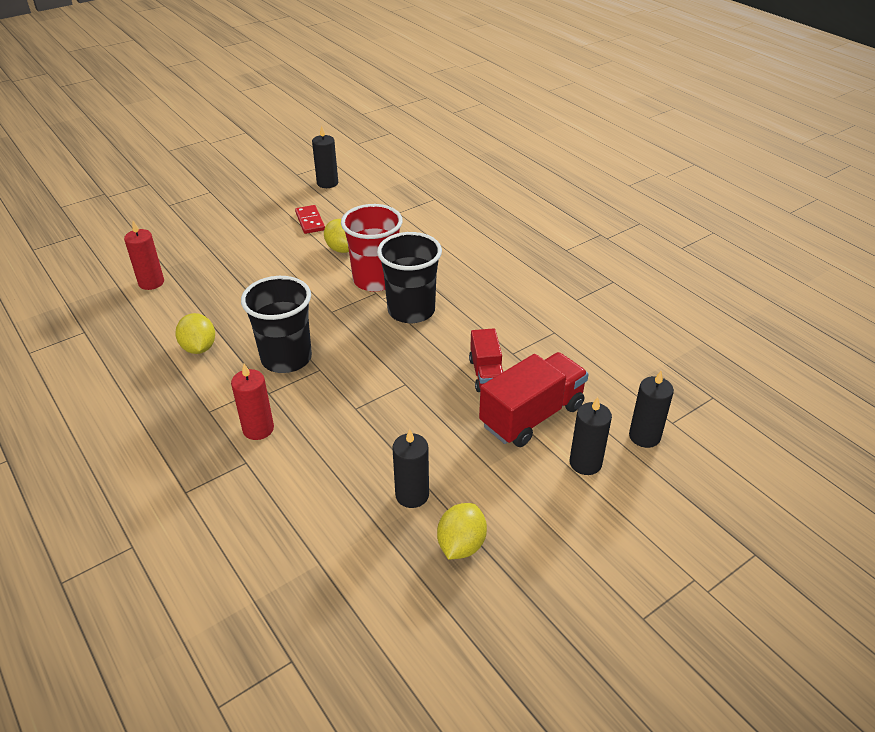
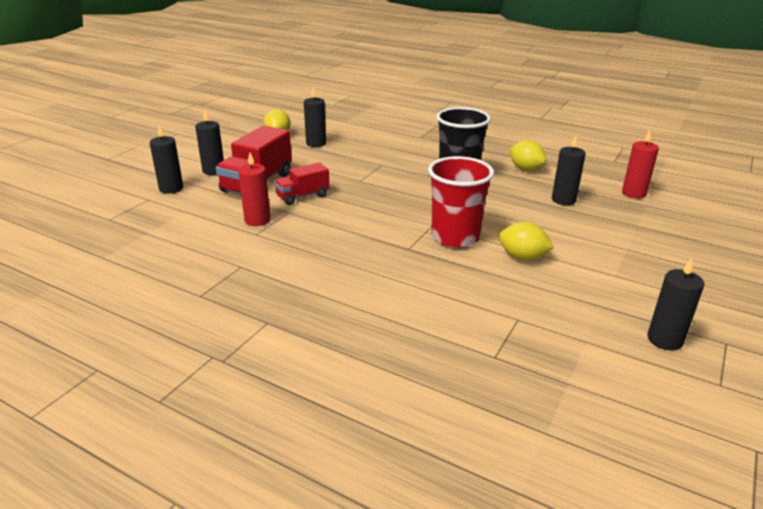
camera: 155 degrees right, 10 degrees down
red candle [231,364,274,440] -> red candle moved to [238,153,271,226]
red domino [295,205,325,234] -> none
black cup [377,232,442,323] -> none
red truck [469,328,503,392] -> red truck turned 90 degrees counterclockwise [274,162,330,205]
none -> black candle [552,135,586,205]

